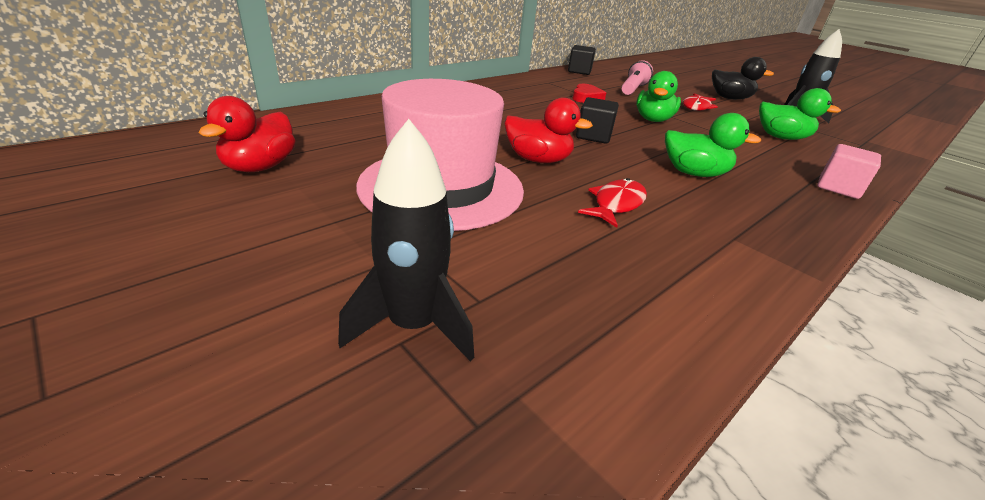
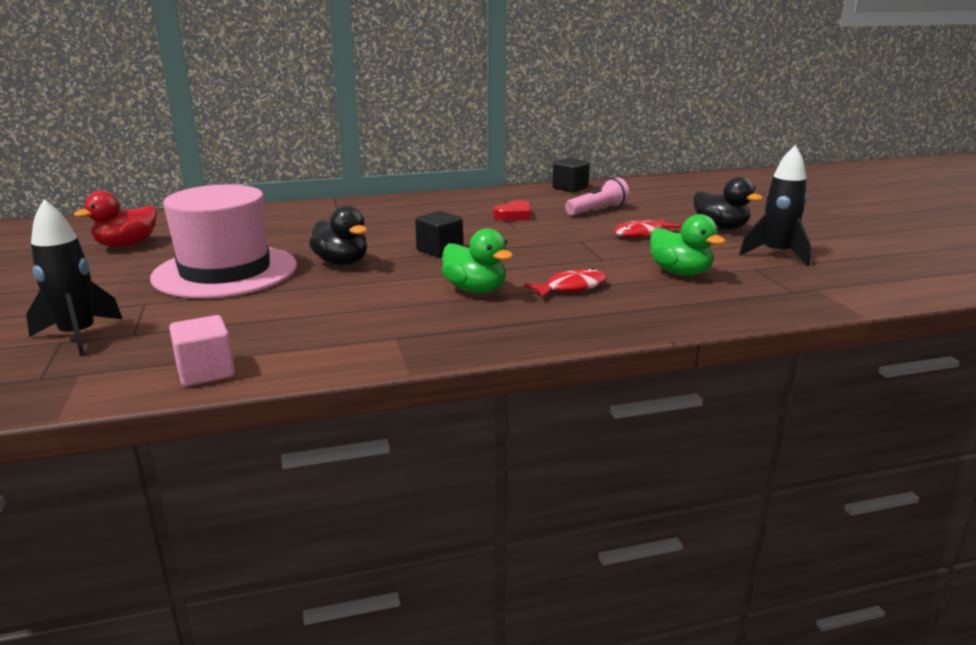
camera: 30 degrees right, 10 degrees down
red duck [505,97,593,163] -> black duck [309,206,367,265]
red fish [578,178,647,228] -> red fish moved to [523,268,607,298]
green duck [636,71,681,122] -> none
pink cube [817,144,881,199] -> pink cube moved to [169,315,235,386]

